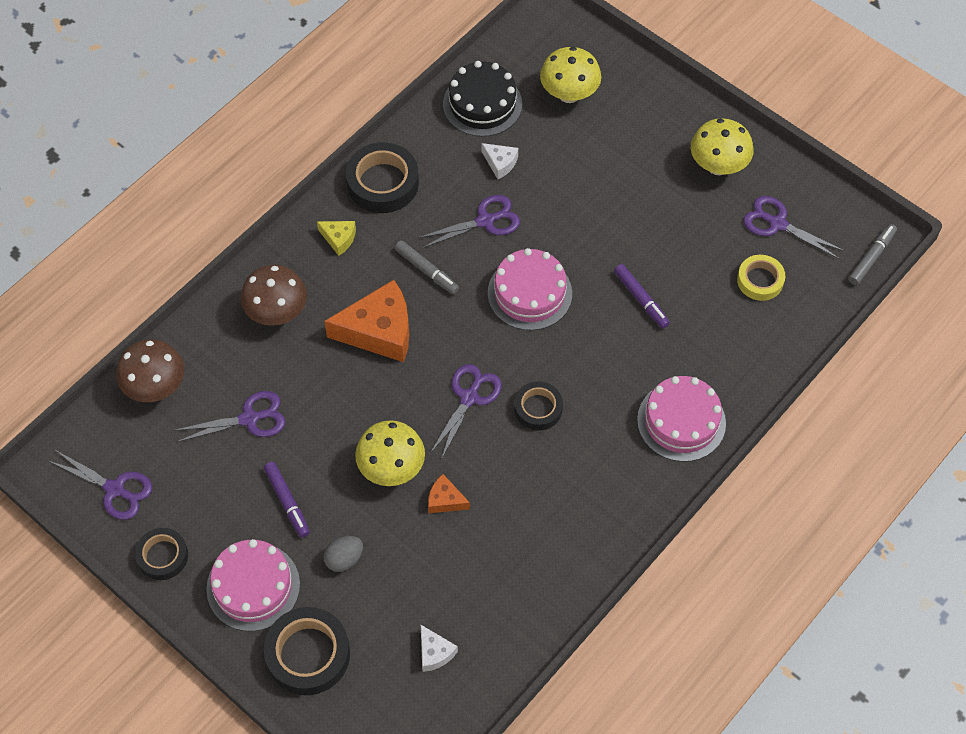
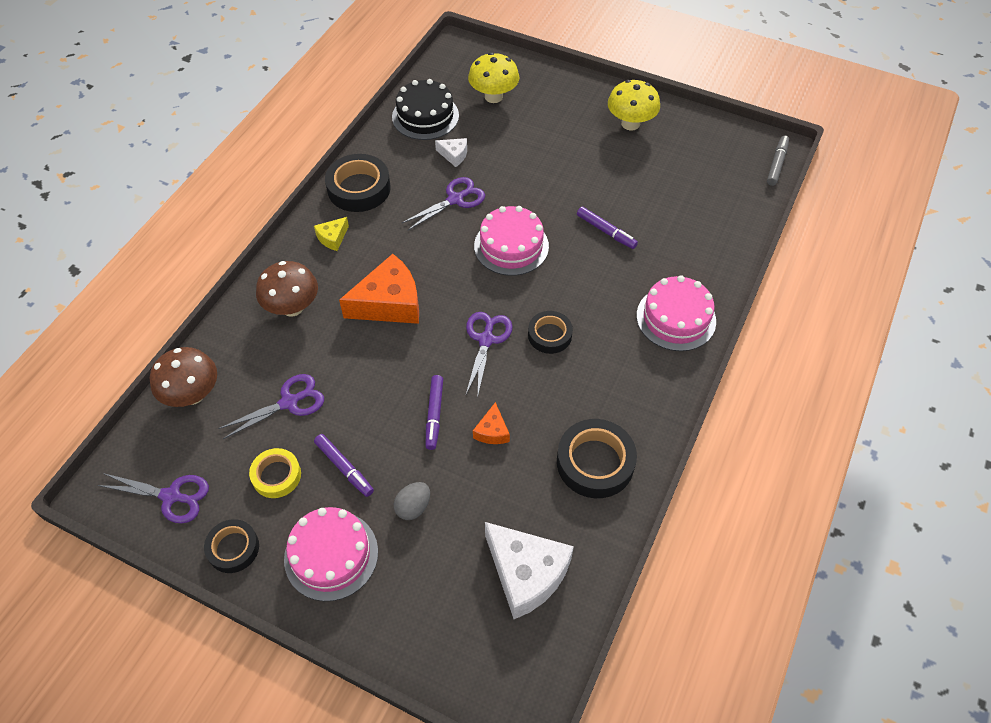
camera: 15 degrees left, 5 degrees down
black tape [264,607,350,695] -> black tape moved to [557,419,637,498]
yellow cheese [317,221,356,256] -> yellow cheese turned 120 degrees clockwise [314,217,349,251]
yellow mushroom [355,420,425,486] -> purple marker [426,375,443,450]
grey marker [395,240,459,294] -> none
white cheese [421,625,458,672] -> white cheese [485,522,574,619], size x2.09
orange cheese [428,474,470,513] -> orange cheese turned 90 degrees counterclockwise [473,402,510,444]
yellow tape [737,255,785,301] -> yellow tape moved to [249,448,301,498]
purple scissors [743,196,845,259] -> none

